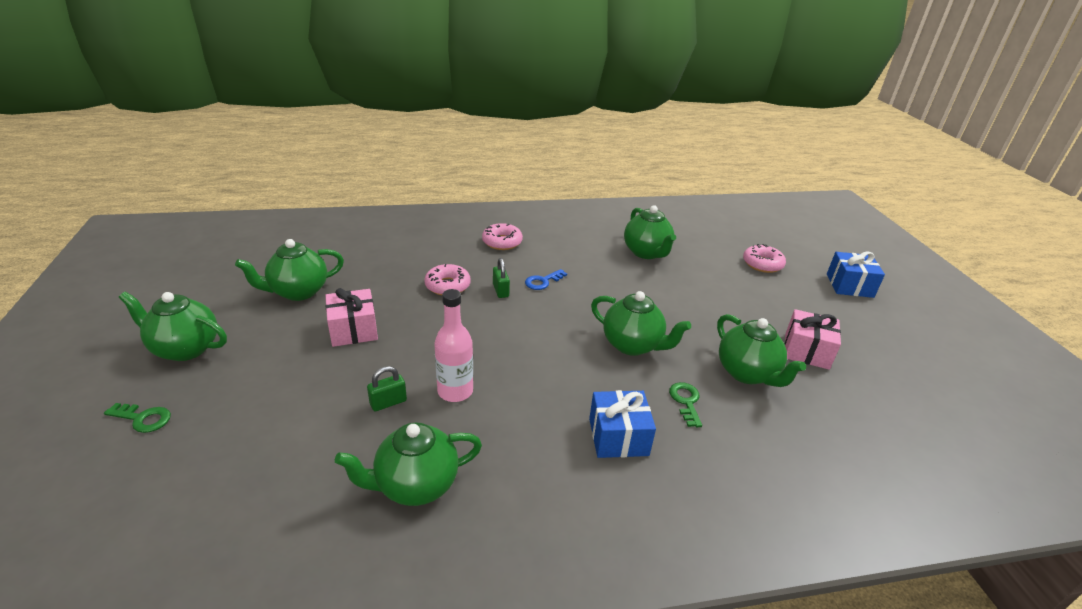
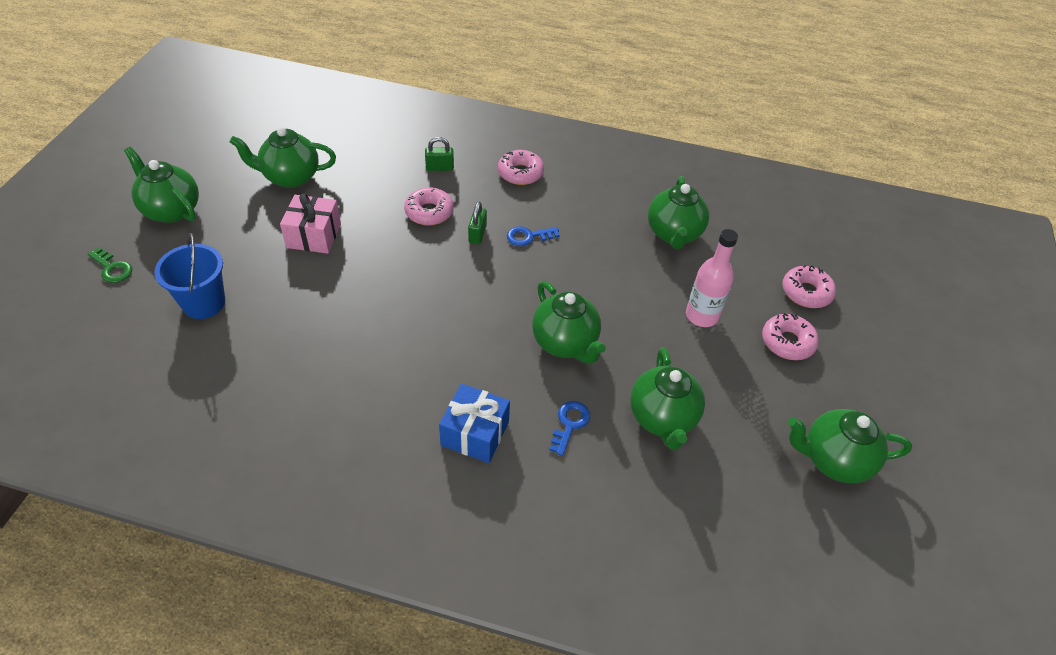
camera: 25 degrees right, 15 degrees up
green teapot [335,422,482,506] -> green teapot moved to [788,409,912,483]
green padlock [367,366,407,411] -> green padlock moved to [425,137,454,171]
pink bottle [434,289,473,402] -> pink bottle moved to [686,229,738,327]
green key [669,382,702,427] -> blue key [549,401,590,456]
pink gift [784,309,841,370] -> none
blue gift [827,251,885,298] -> none
none -> blue bucket [154,233,225,319]
none -> pink donut [762,313,819,360]

